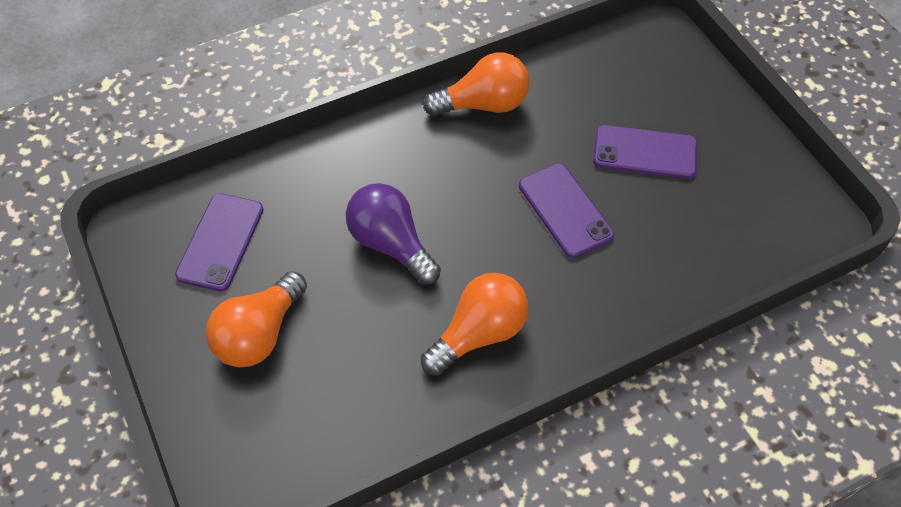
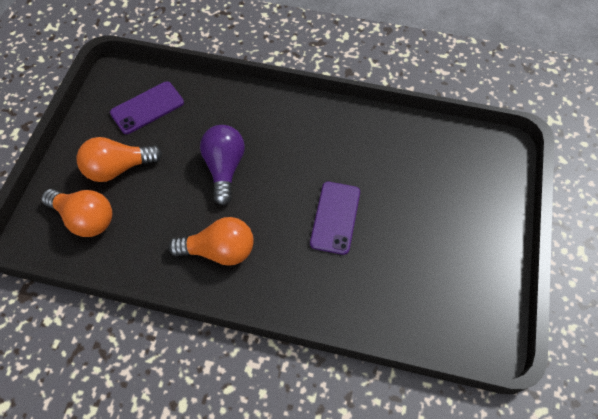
camera: 40 degrees right, 5 degrees up
orange light bulb [423,52,530,116] -> orange light bulb moved to [41,189,112,237]
purple phone [593,125,697,179] -> none

